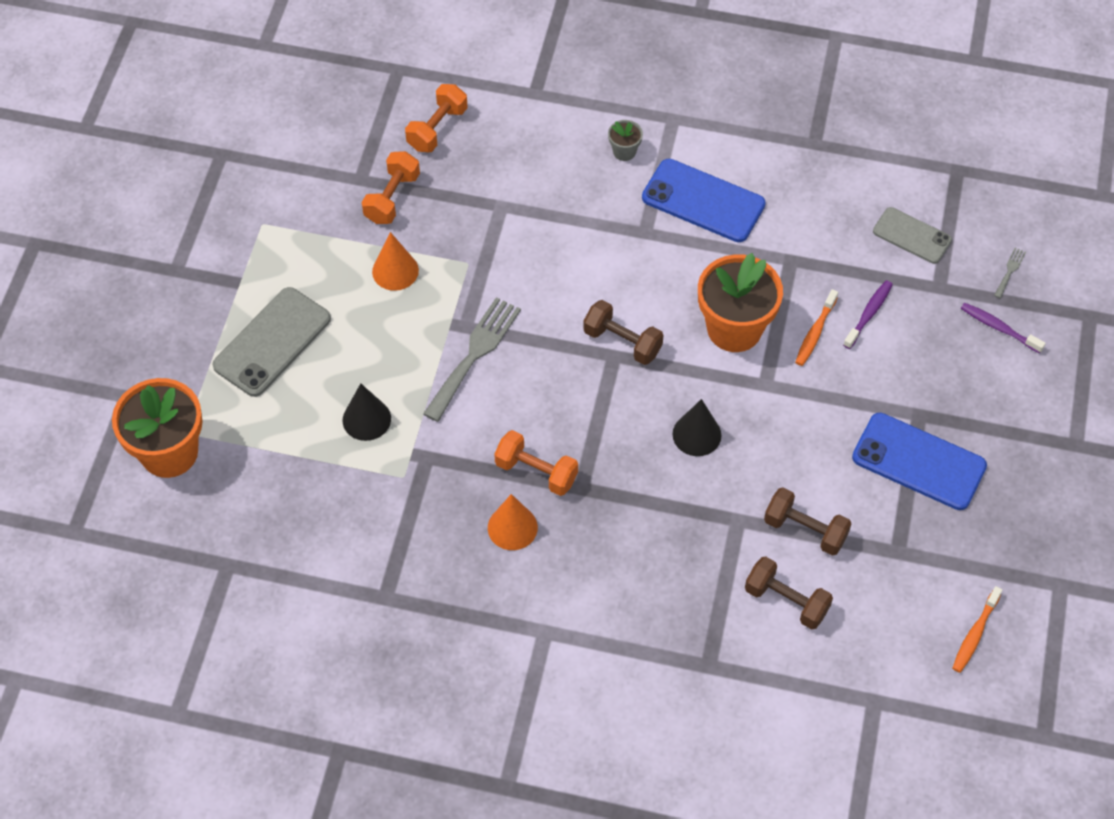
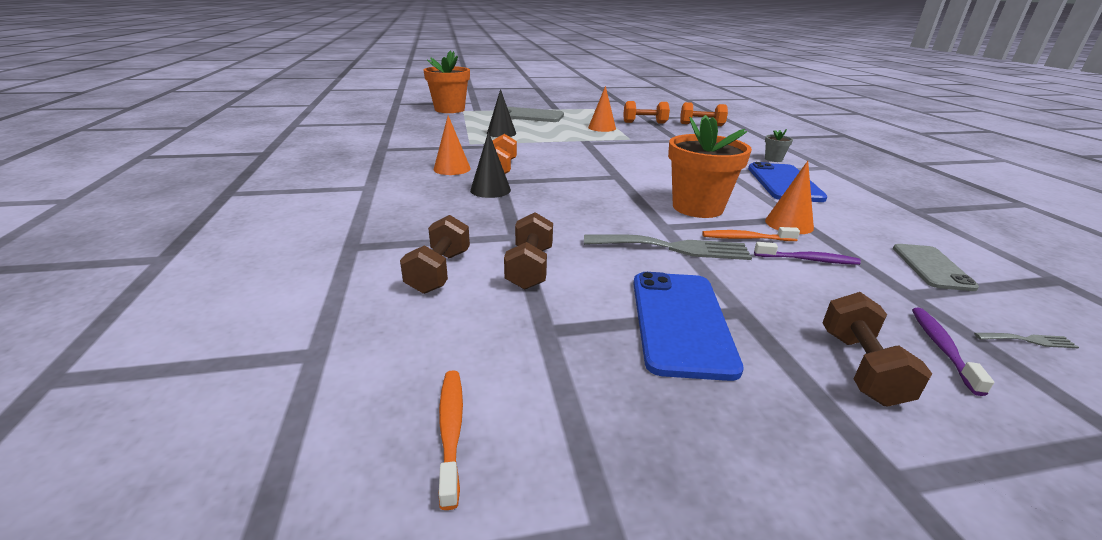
camera: 65 degrees right, 30 degrees down
grey fork [423,297,521,422] -> grey fork moved to [584,234,752,260]
brown dumbbell [583,300,664,365] -> brown dumbbell moved to [822,292,932,407]
black cone [673,399,721,456] -> black cone moved to [470,131,511,198]
orange toothbrush [952,586,1003,673] -> orange toothbrush turned 75 degrees clockwise [438,371,463,510]
none -> orange cone [765,161,814,234]

